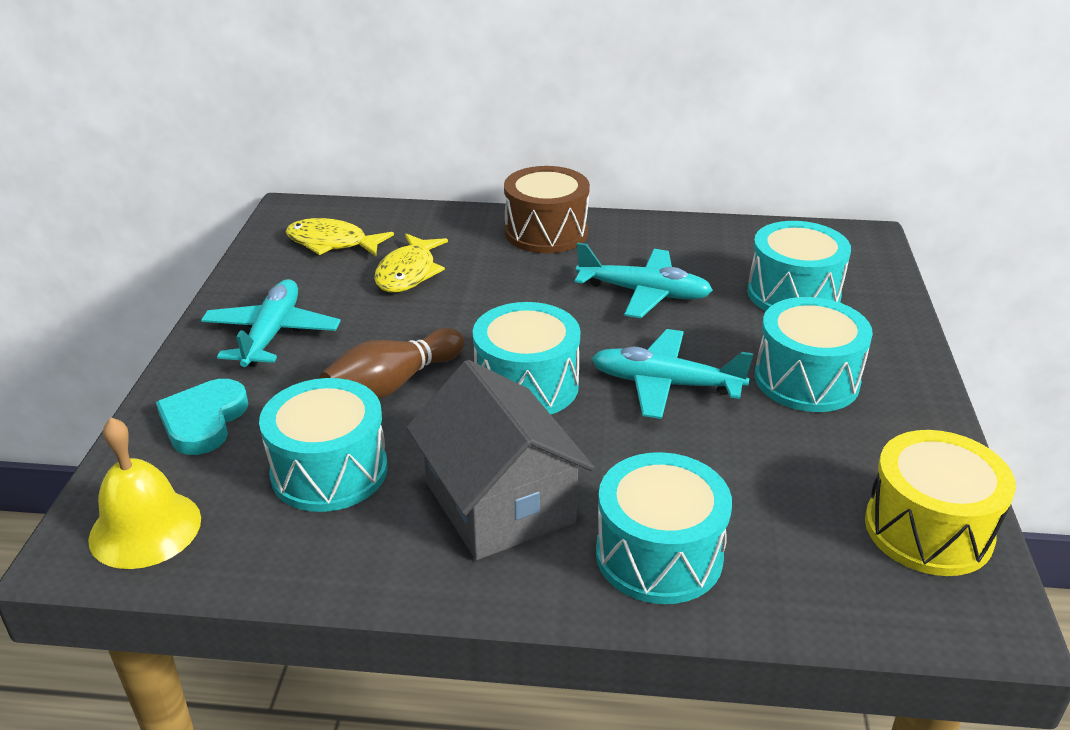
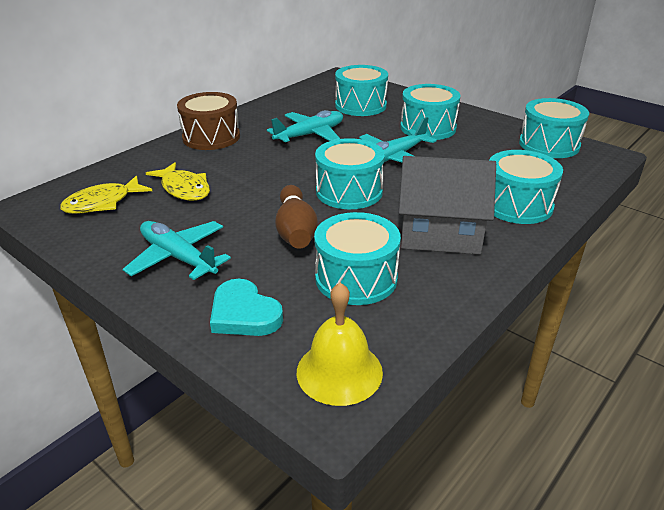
camera: 55 degrees left, 0 degrees up
yellow drum [865,430,1016,576] -> turquoise drum [519,98,589,158]

